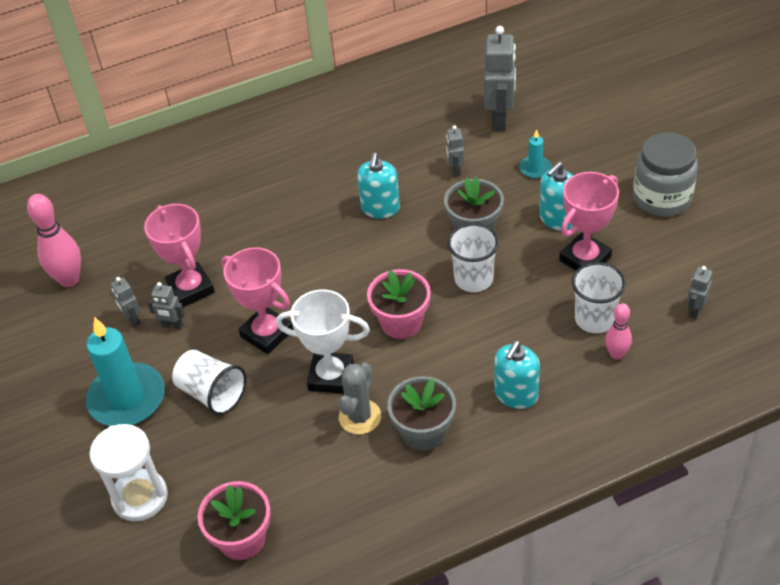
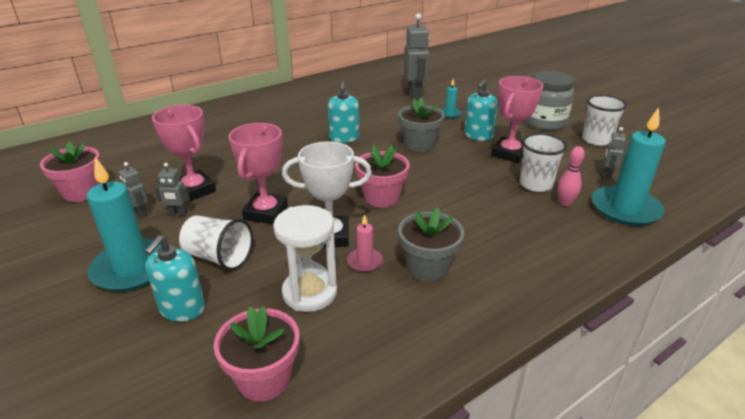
camera: 15 degrees left, 15 degrees down
pink bowling pin [27,194,81,287] -> pink flower pot [40,141,101,202]
white hourglass [90,424,168,522] -> white hourglass moved to [273,205,337,312]
pink trophy [221,247,293,354] -> pink trophy turned 75 degrees clockwise [229,123,288,224]
grey cactus [338,363,381,434] -> pink candle [347,214,383,272]
grey robot [446,125,464,177] -> none
white cup [447,223,499,292] -> white cup moved to [583,95,627,146]
turquoise soap dispenser [495,341,540,409] -> turquoise soap dispenser moved to [145,235,205,322]
none -> turquoise candle [592,107,666,226]

